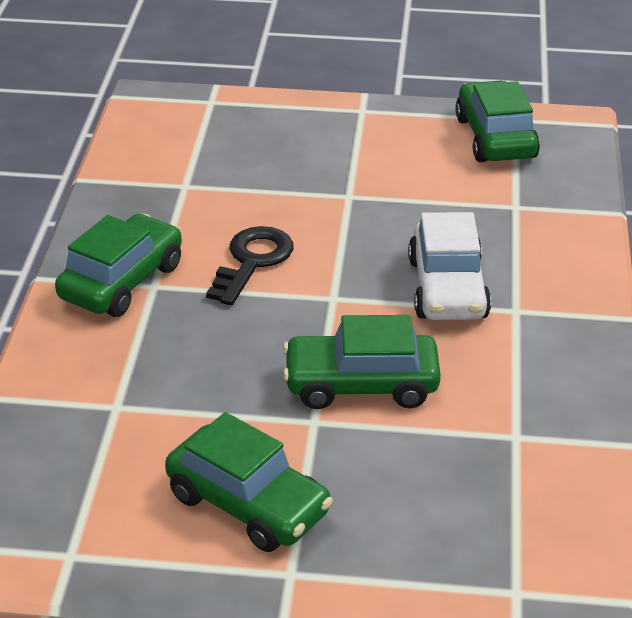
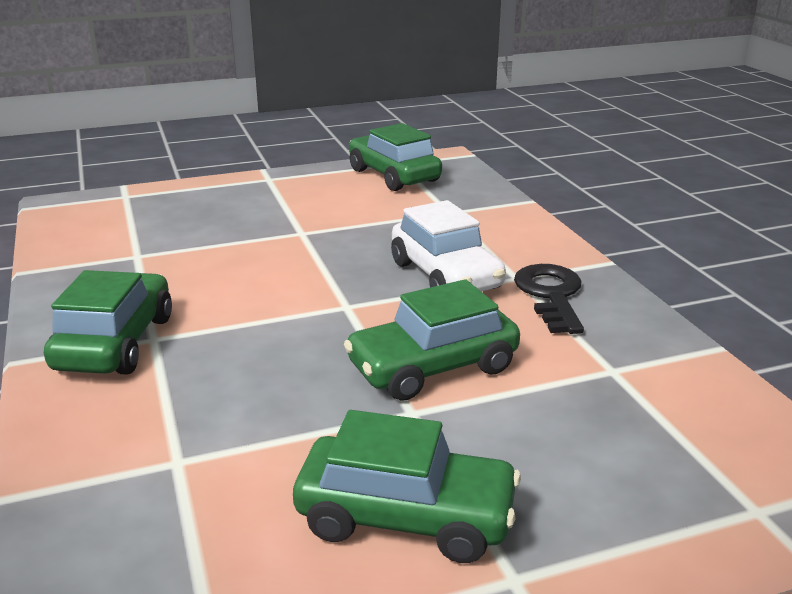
camera: 25 degrees left, 10 degrees down
black key [206,226,293,305] -> black key moved to [514,264,584,334]

